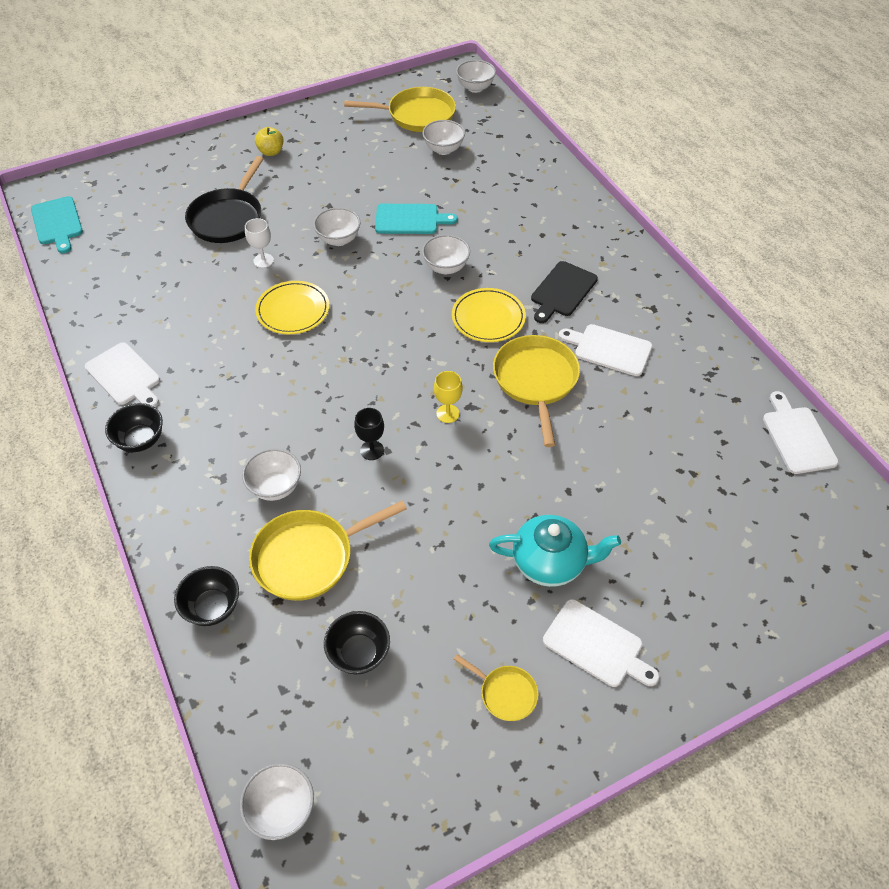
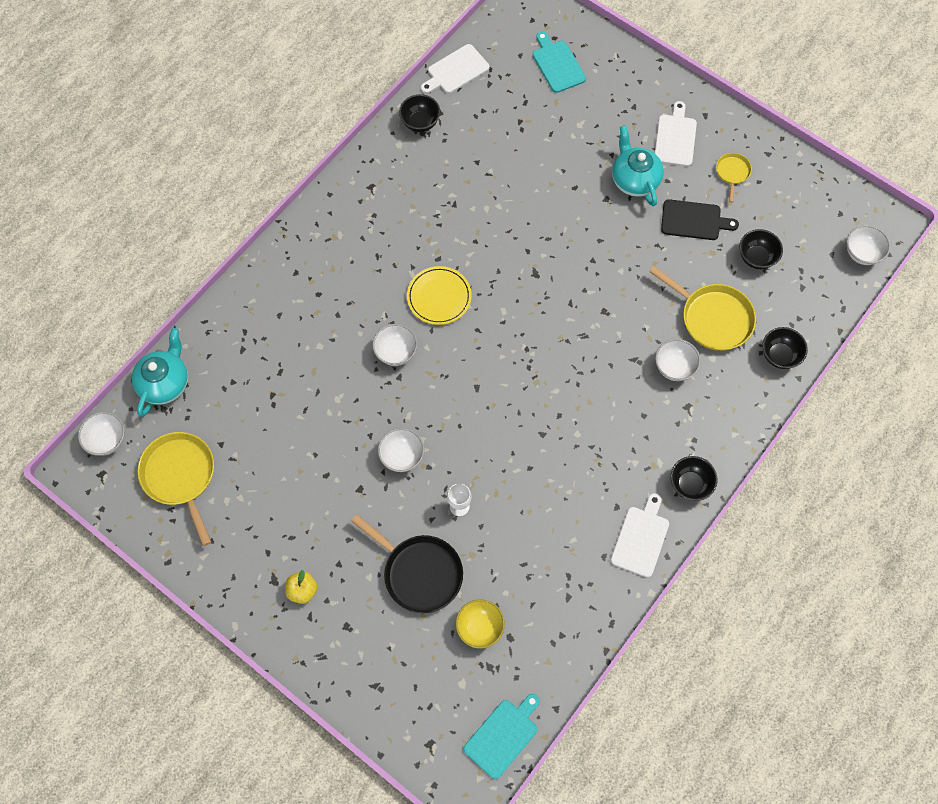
camera: 115 degrees left, 15 degrees up
black pan [185,156,264,243] -> black pan turned 45 degrees clockwise [351,515,463,613]
yellow plate [255,281,329,334] -> none
black goblet [354,408,384,460] -> none
turquoise cutting board [375,204,458,234] -> turquoise cutting board moved to [533,32,586,93]
white bowl [423,120,465,155] -> none
yellow goblet [434,371,462,423] -> none
yellow pan [493,335,580,447] -> none
black cutting board [531,261,598,323] -> black cutting board moved to [661,199,739,240]
white cutting board [559,324,653,376] -> none
none -> turquoise teapot [132,328,188,417]
none -> black bowl [399,94,440,132]
none -> yellow bowl [456,599,505,649]

